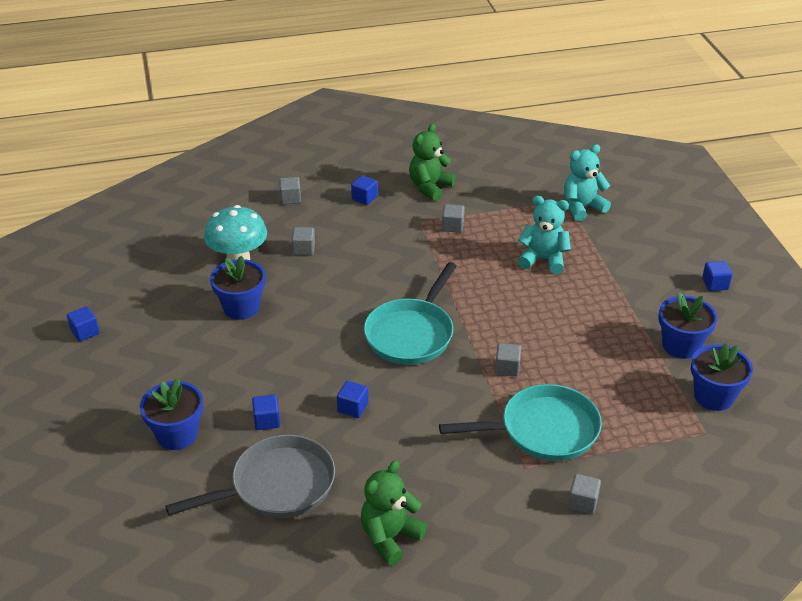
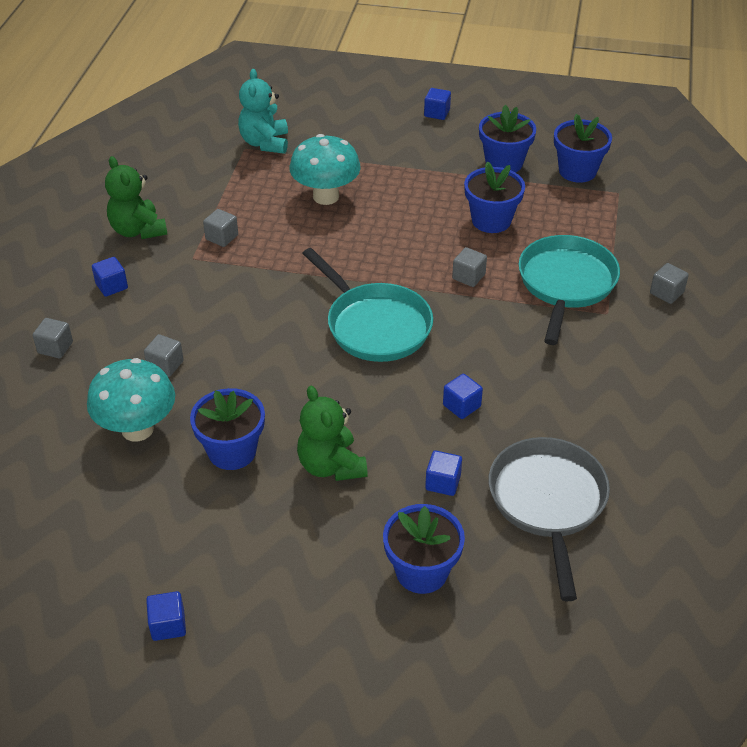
camera: 65 degrees left, 5 degrees up
green teddy bear [361,461,427,565] -> green teddy bear moved to [297,386,368,481]
turquoise teddy bear [518,196,571,274] -> turquoise mushroom [290,134,361,205]
none -> blue flower pot [464,161,525,233]

